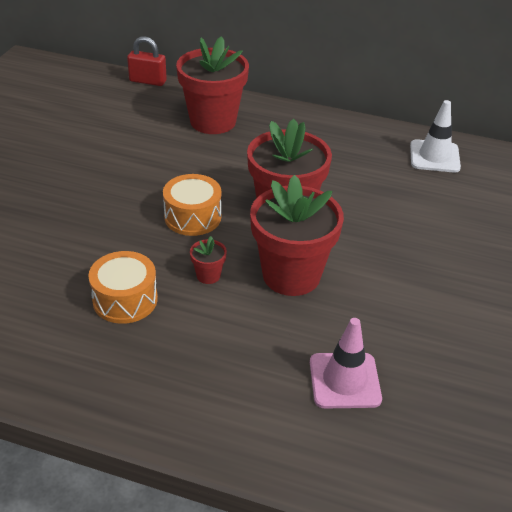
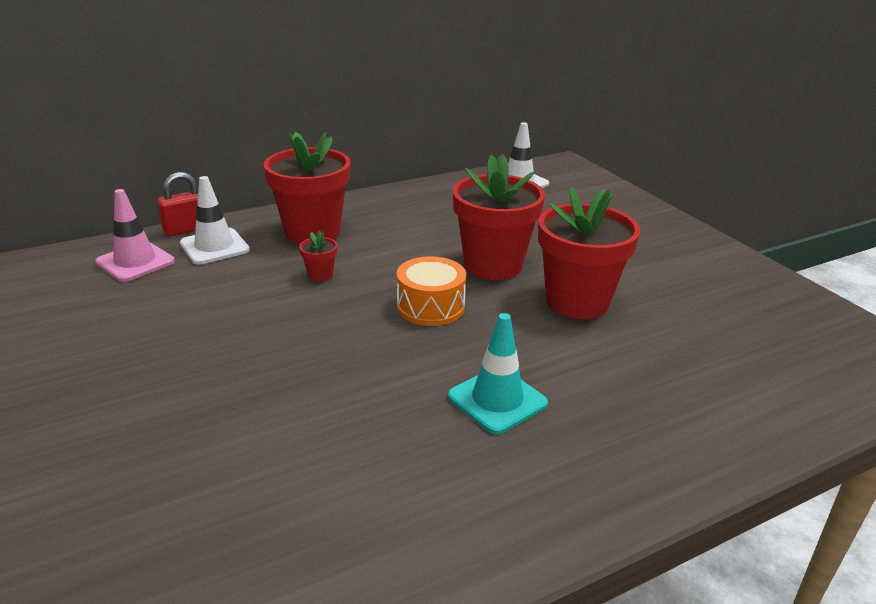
camera: 45 degrees left, 10 degrees down
orange drum [88,251,158,324] -> turquoise traffic cone [448,313,548,434]
red flower pot [190,236,227,284] -> red flower pot moved to [299,231,337,282]
pink traffic cone [310,318,382,408] -> pink traffic cone moved to [95,189,175,282]
none -> white traffic cone [180,176,250,265]

